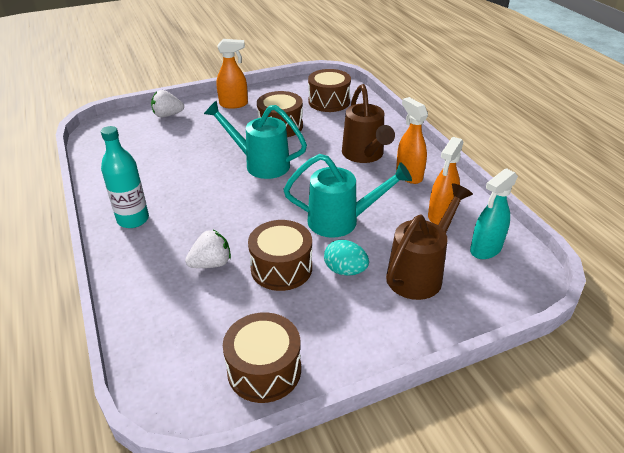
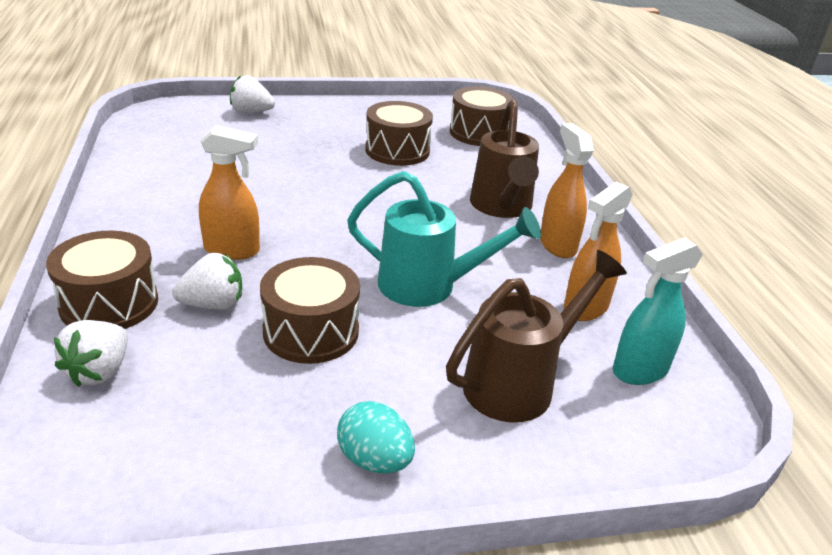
camera: 10 degrees right, 5 degrees down
turquoise bottle [101,126,149,228] -> none
turquoise watering can [204,100,307,179] -> none
orange spray bottle [216,39,248,109] -> orange spray bottle moved to [199,125,260,260]
brown drum [223,312,301,403] -> brown drum moved to [46,230,158,329]
turquoise egg [324,240,369,275] -> turquoise egg moved to [337,401,415,473]
none -> white strawberry [54,320,128,387]

